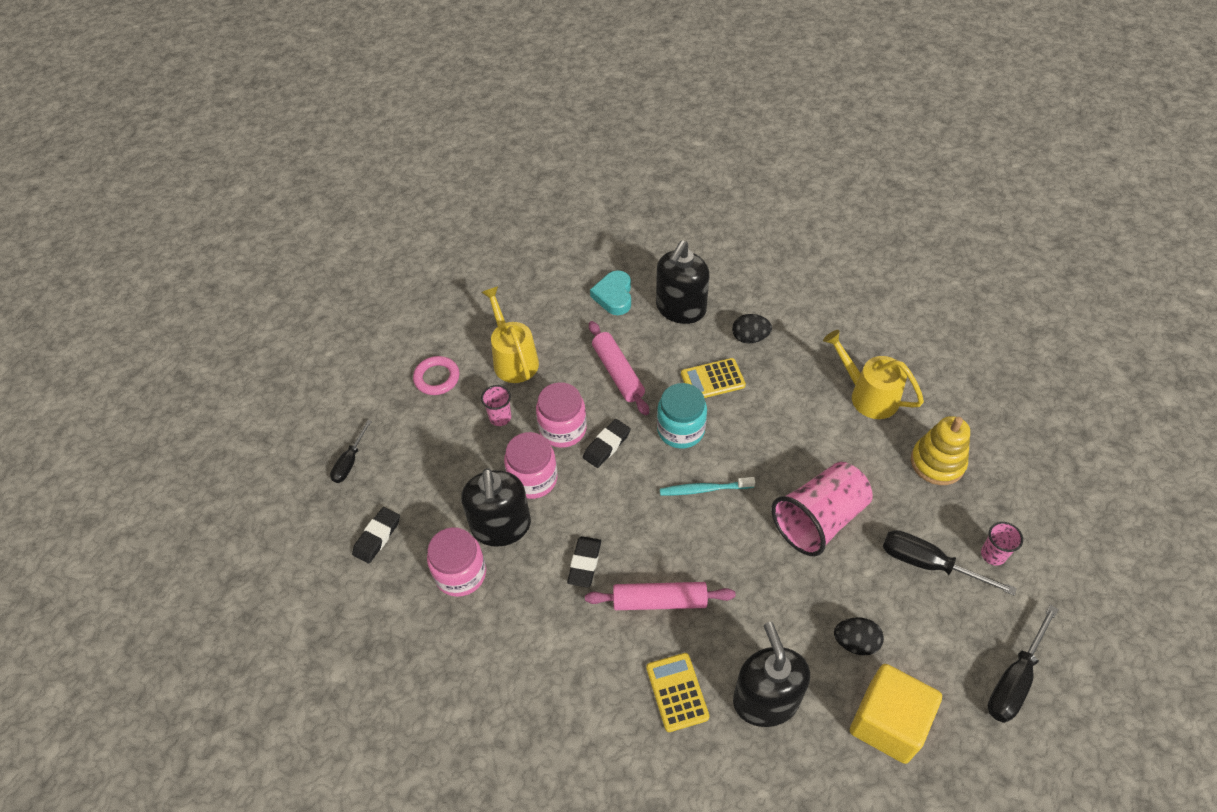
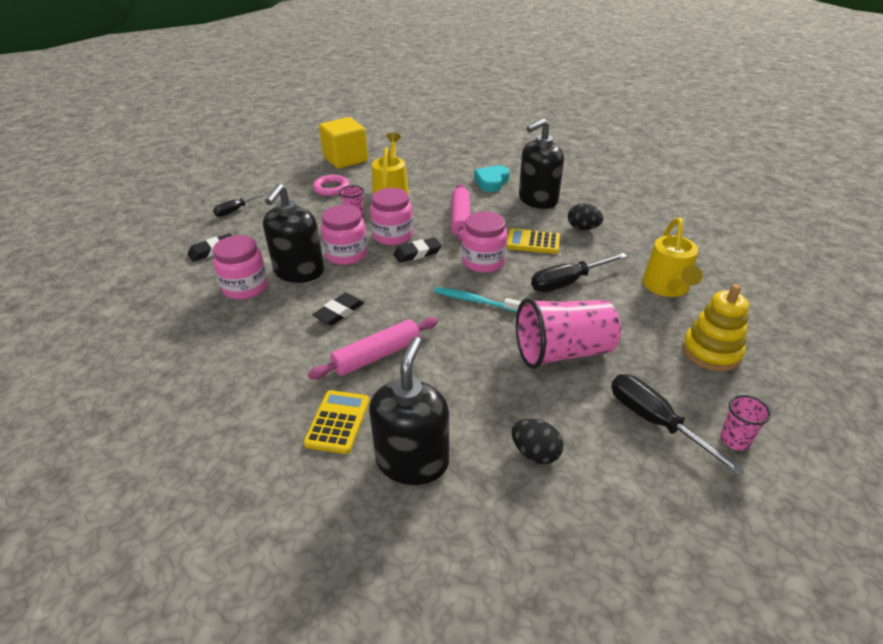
camera: 25 degrees right, 15 degrees down
pink rolling pin [585,582,736,610] -> pink rolling pin turned 60 degrees counterclockwise [308,317,438,379]
turquoise jar [657,383,707,449] -> pink jar [462,211,507,273]
yellow watering can [823,330,924,419] -> yellow watering can turned 150 degrees counterclockwise [642,218,703,297]
yellow cube [850,664,942,764] -> yellow cube moved to [319,117,368,169]
black screwdriver [987,605,1059,723] -> black screwdriver moved to [531,253,628,292]

